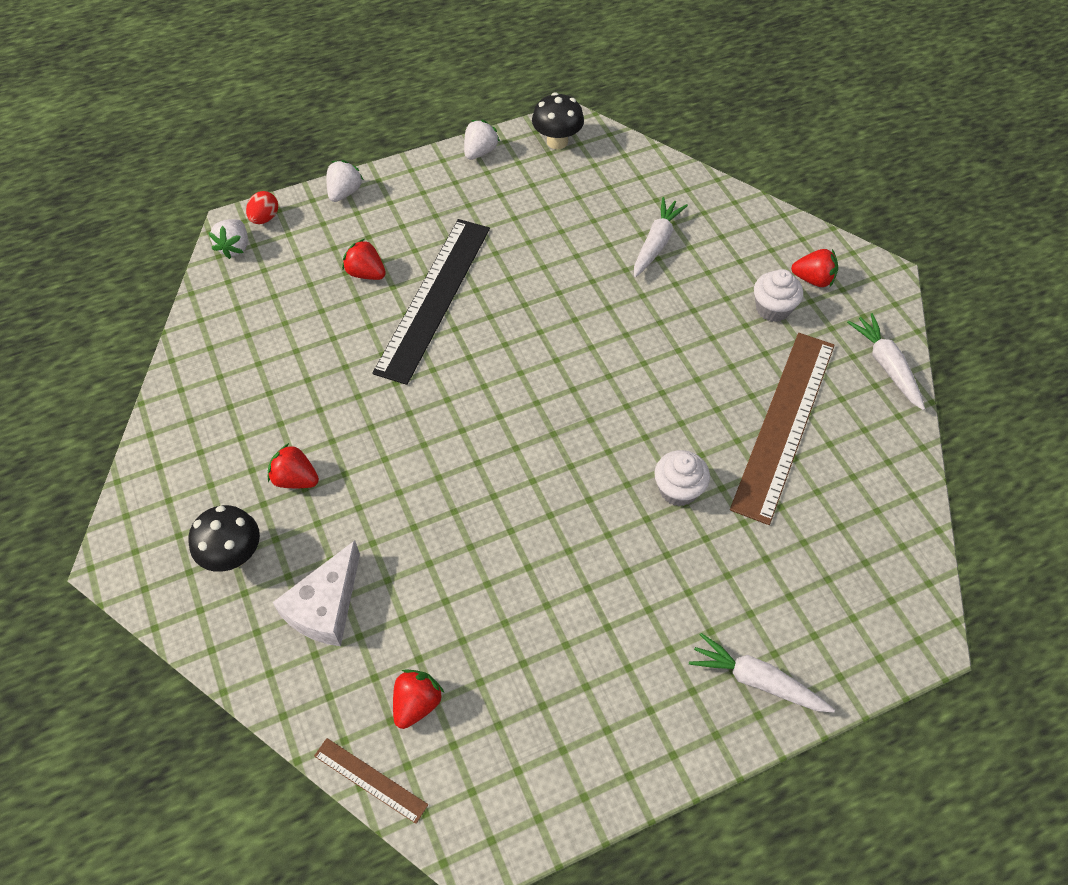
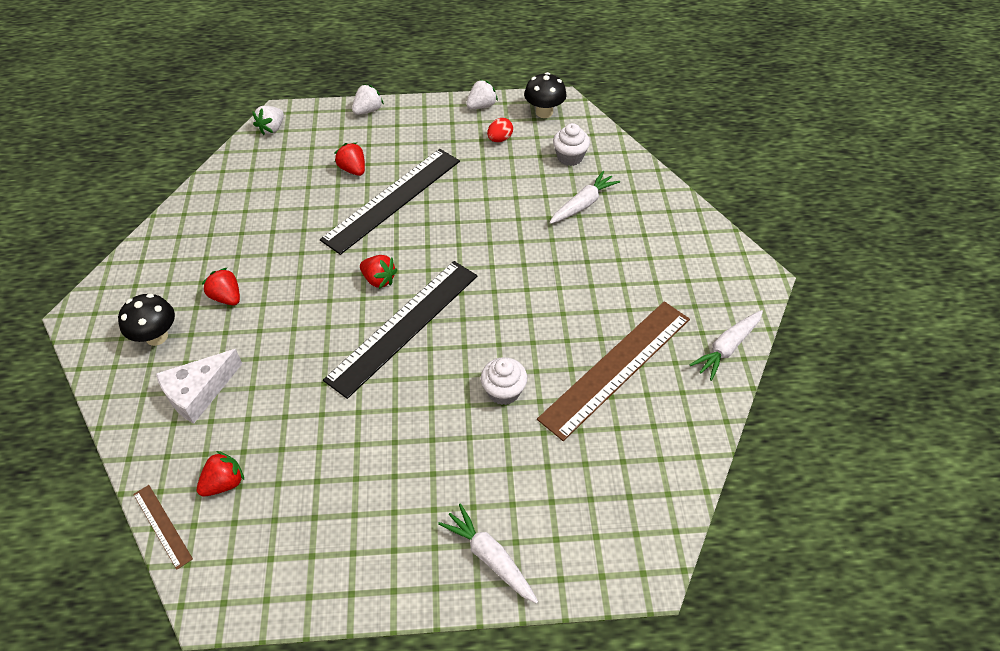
camera: 20 degrees right, 5 degrees down
red egg [246,191,278,224] -> red egg moved to [487,118,513,142]
white cupcake [754,269,803,322] -> white cupcake moved to [553,123,590,166]
red strawberry [791,249,838,287] -> red strawberry moved to [360,255,397,289]
white carrot [847,313,925,410] -> white carrot turned 135 degrees counterclockwise [689,310,763,381]
none -> black ruler [323,261,477,399]

